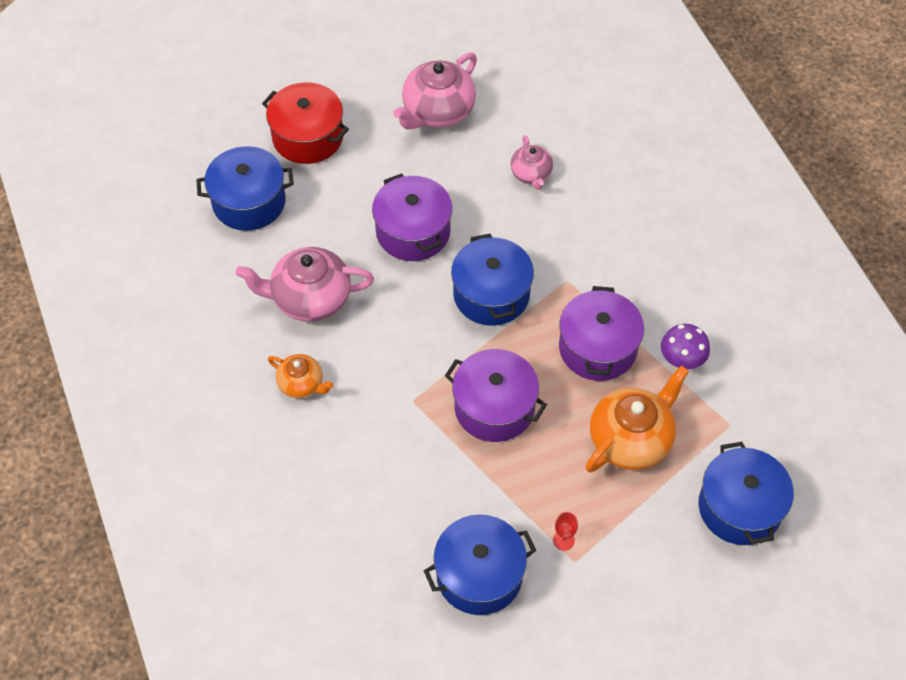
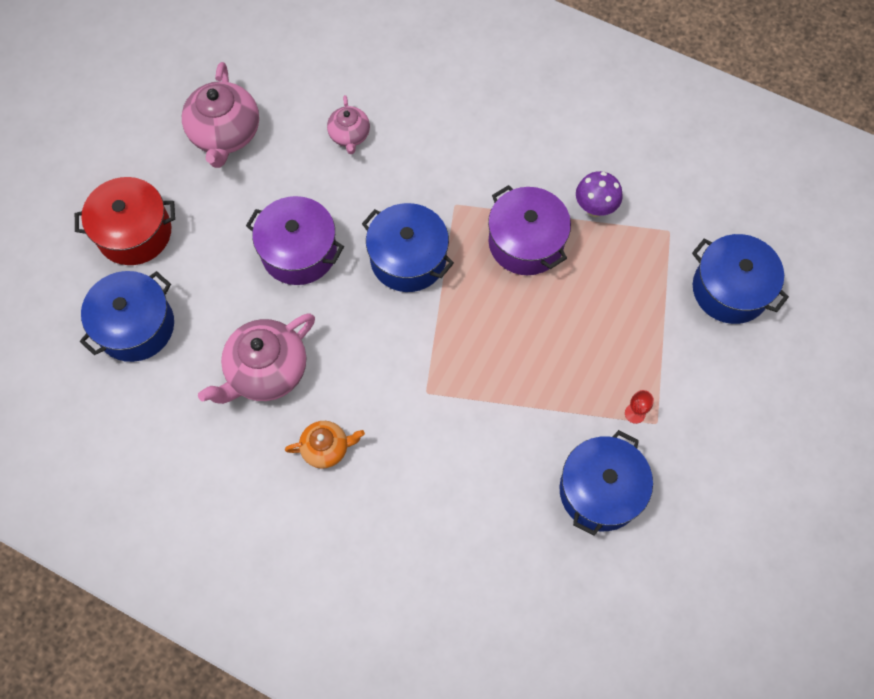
camera: 40 degrees left, 10 degrees up
purple pot [445,349,547,442] -> none
pink teapot [510,135,553,190] -> pink teapot turned 45 degrees clockwise [327,95,370,154]
orange teapot [585,365,689,472] -> none

